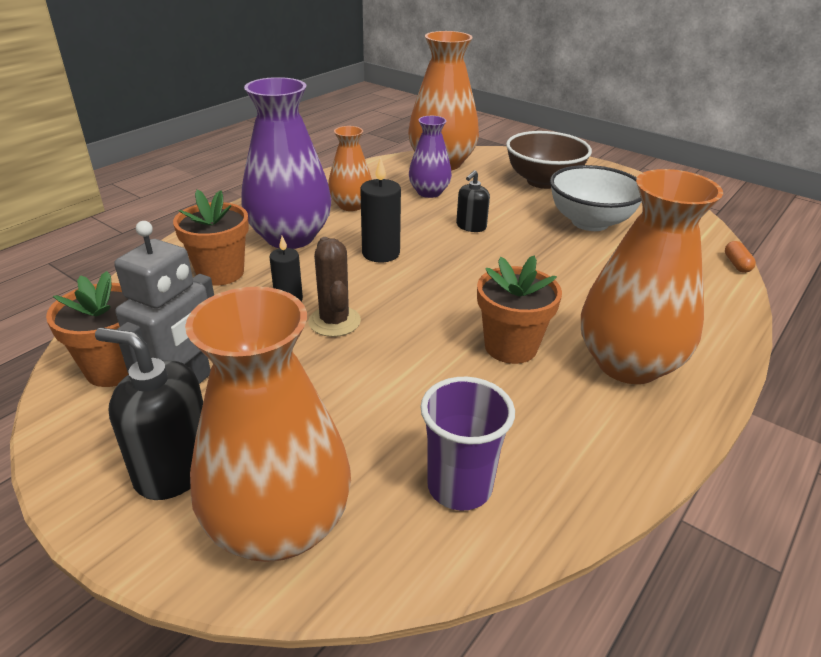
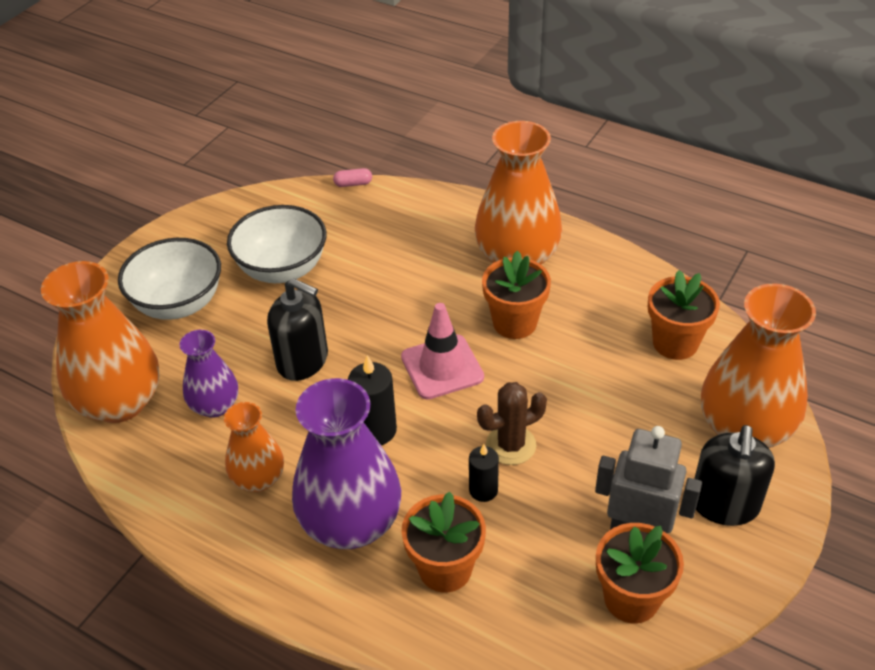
camera: 95 degrees left, 10 degrees up
purple cup [420,377,515,511] -> orange flower pot [648,270,720,360]
black soap dispenser [456,170,490,232] -> black soap dispenser [267,278,328,381], size x1.69
brown bowl [506,131,592,189] -> white bowl [118,238,221,320]
orange capsule [725,241,756,273] -> pink capsule [333,168,372,187]
none -> pink traffic cone [401,303,484,400]

